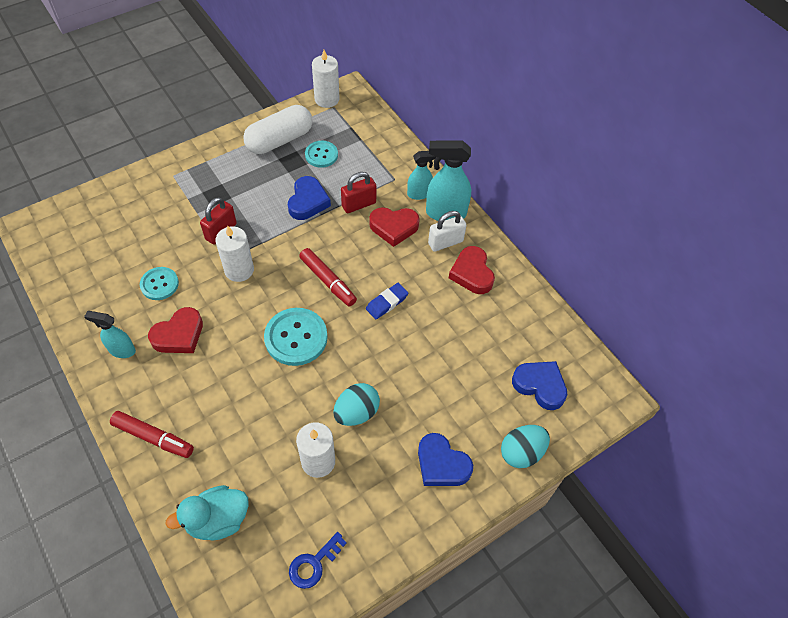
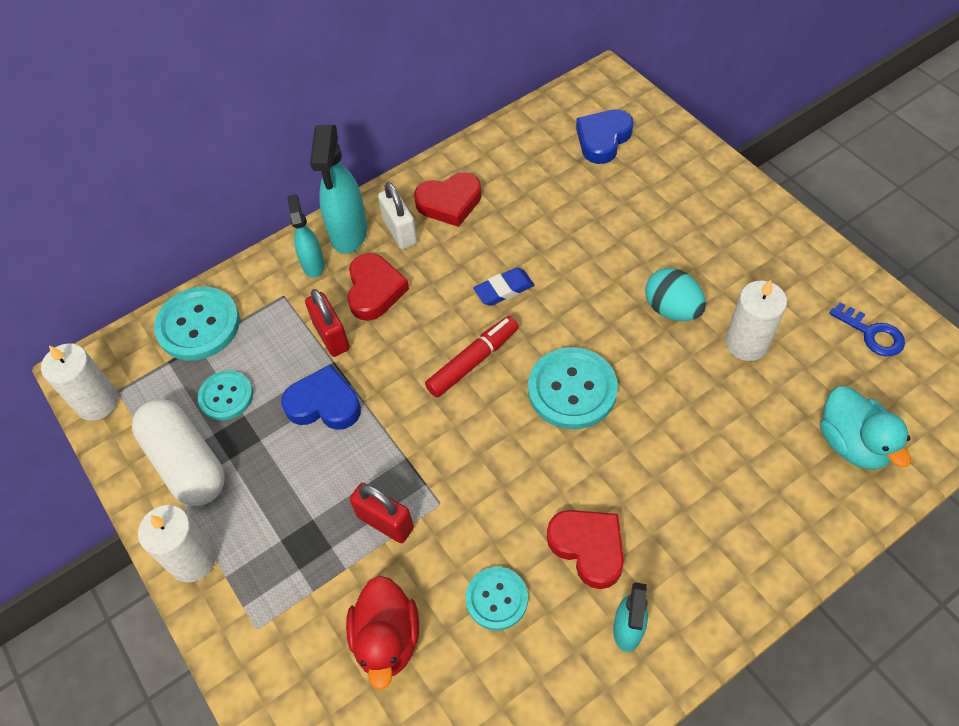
camera: 85 degrees left, 0 degrees up
red marker [110,411,194,458] -> none
white candle [215,225,254,282] -> white candle moved to [138,505,216,583]
blue eraser [366,283,409,319] -> blue eraser turned 75 degrees counterclockwise [473,268,534,306]
blue heart [418,433,473,486] -> none
turquoise egg [501,425,550,468] -> none
none -> turquoise button [154,286,240,361]
none -> red duck [346,576,419,690]

